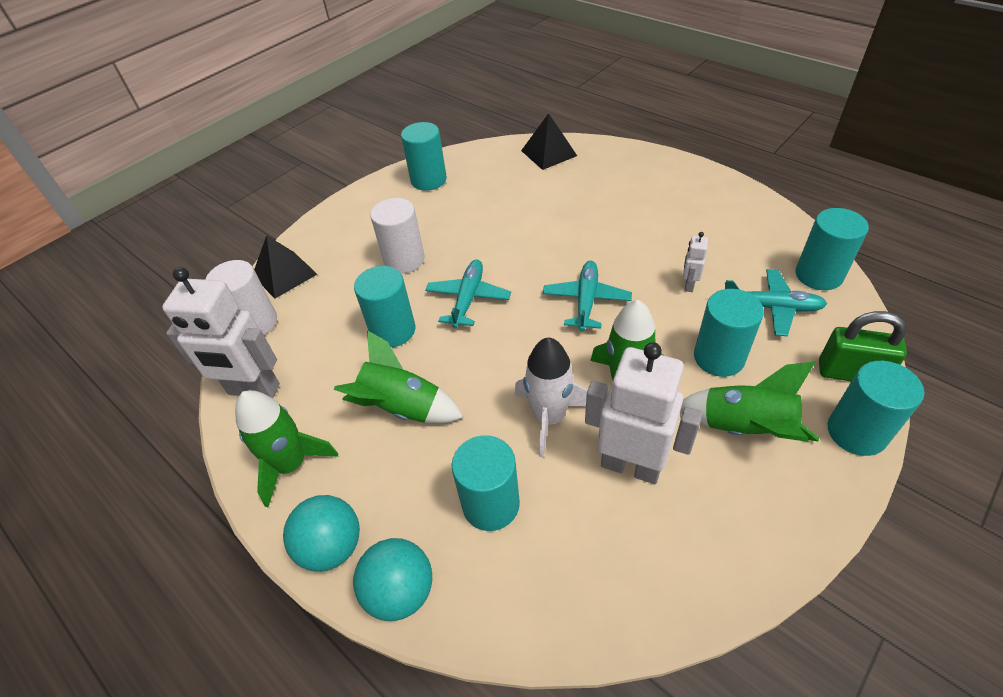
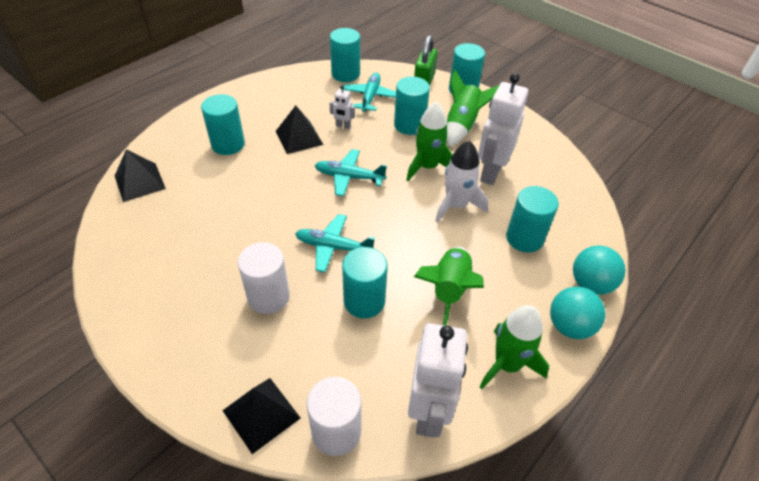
camera: 95 degrees left, 0 degrees up
turquoise cylinder [401,122,447,191] -> turquoise cylinder moved to [201,94,245,155]
none -> black pyramid [276,106,323,154]

